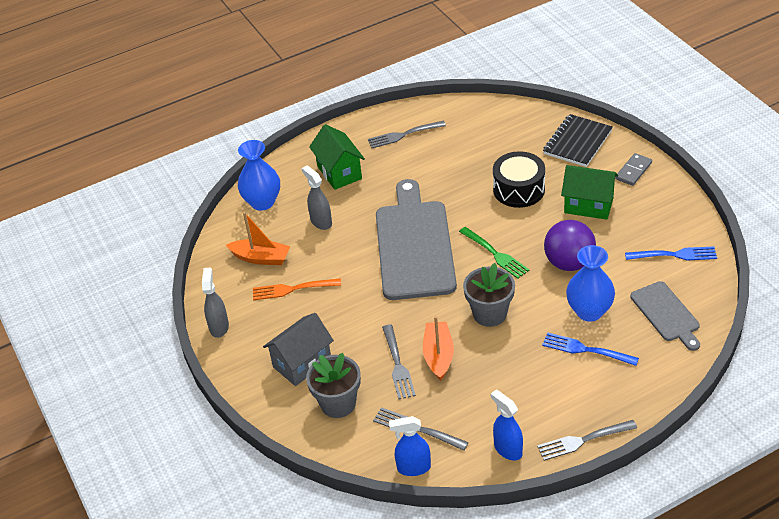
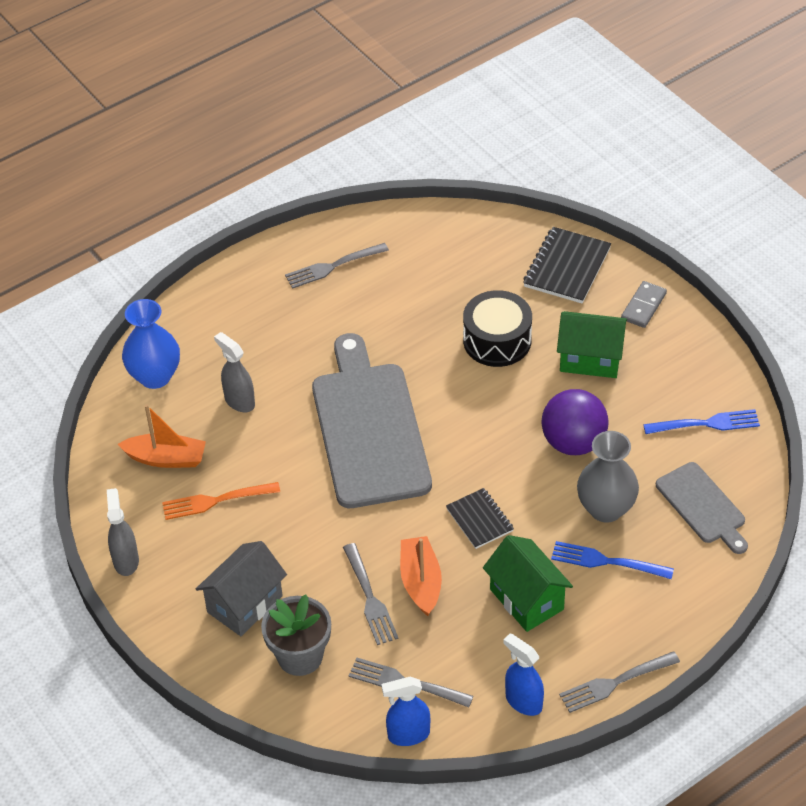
camera: 10 degrees left, 5 degrees up
green house [309,124,365,190] -> green house moved to [483,535,573,632]
green fork [459,227,529,279] -> none
grey flower pot [463,263,515,327] -> black notebook [446,488,514,549]
blue vase [566,245,615,322] -> grey vase [577,431,639,523]

